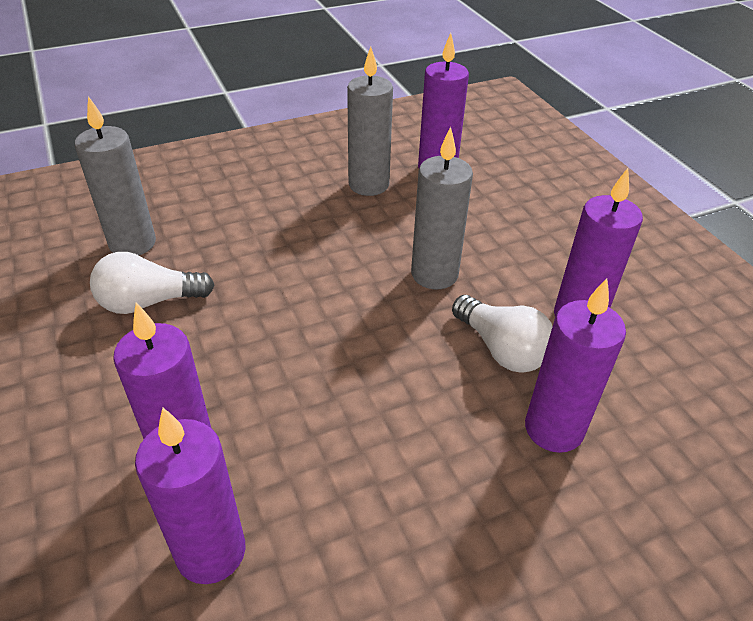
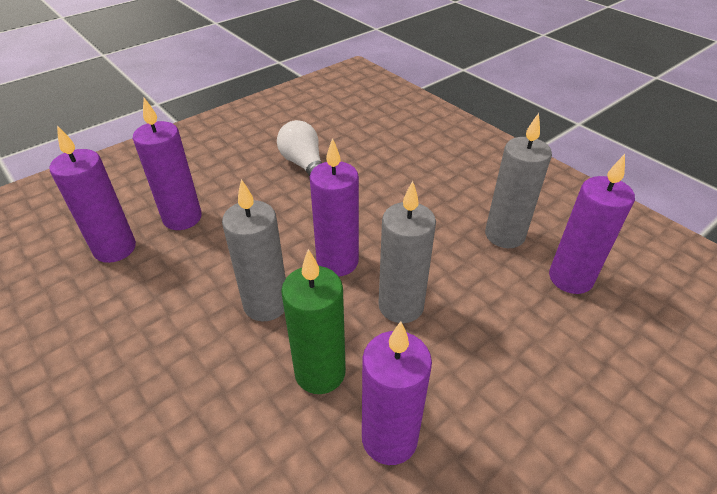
camera: 75 degrees right, 0 degrees up
grey candle [75,96,156,255] -> grey candle moved to [222,179,286,321]
white light bulb [452,295,553,372] -> green candle [281,249,346,394]
purple candle [525,278,626,453] -> purple candle moved to [310,138,359,276]

